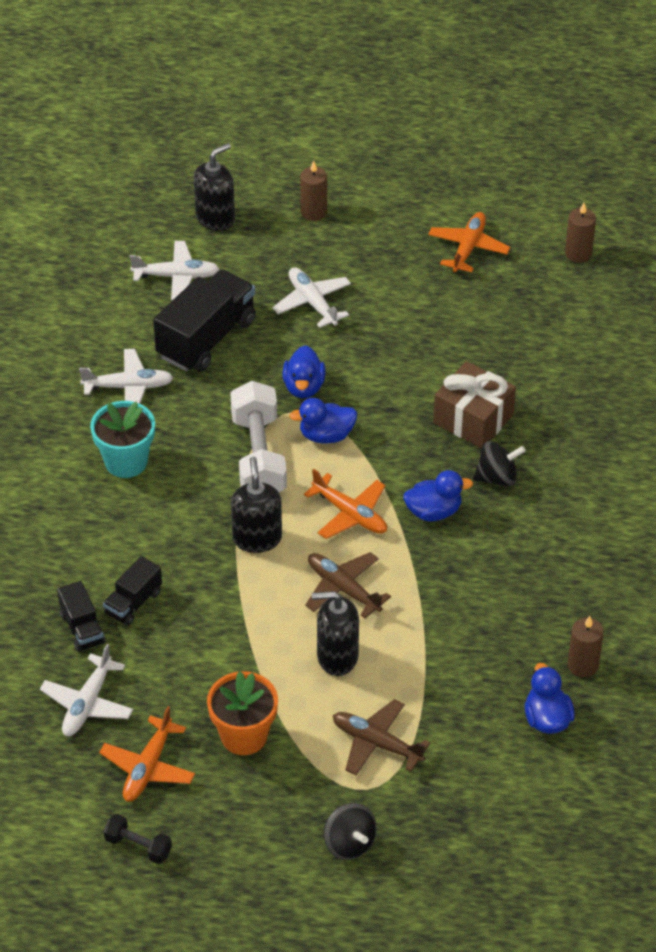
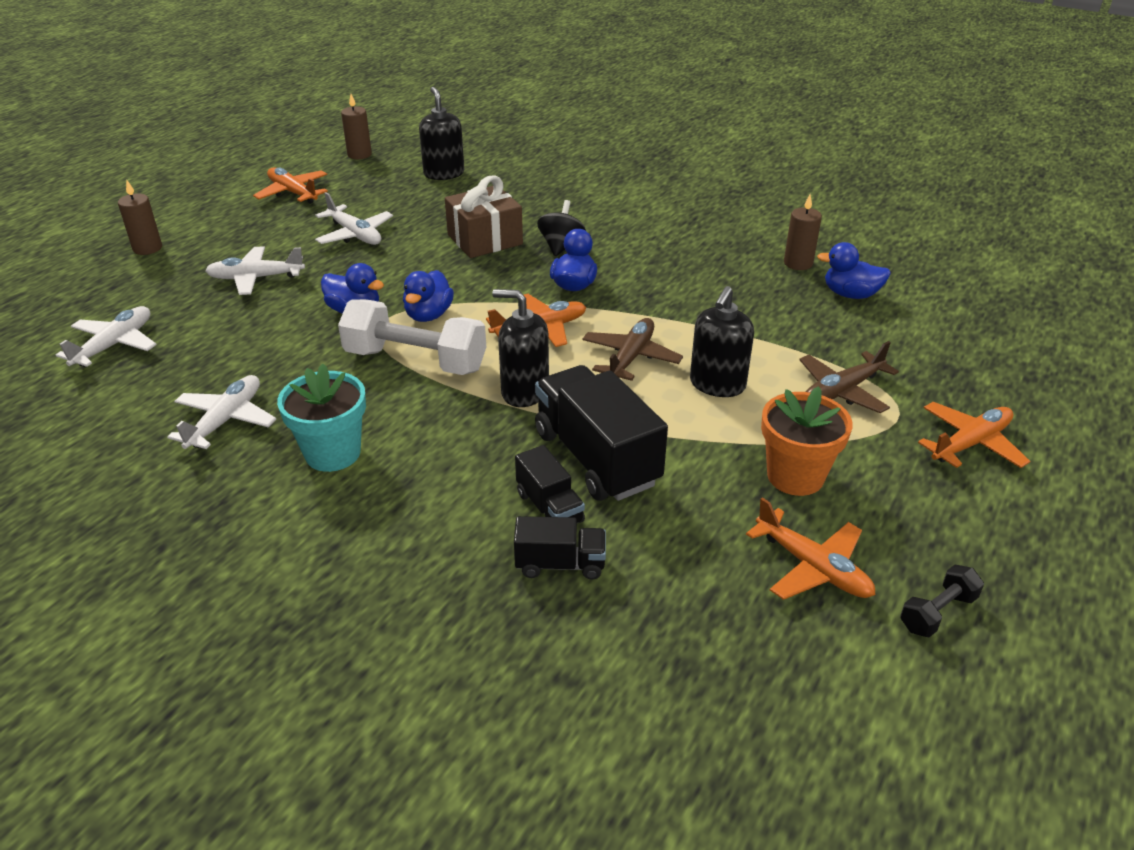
camera: 65 degrees left, 10 degrees down
white plane [40,644,133,736] -> white plane moved to [315,192,393,245]
black truck [153,269,256,372] -> black truck moved to [535,365,668,501]
black soap dispenser [194,143,235,231] -> black soap dispenser moved to [419,87,464,180]
brown plane [305,552,391,618] -> brown plane turned 135 degrees clockwise [582,318,683,381]
black spinning top [324,803,377,860] -> orange plane [918,402,1030,468]

